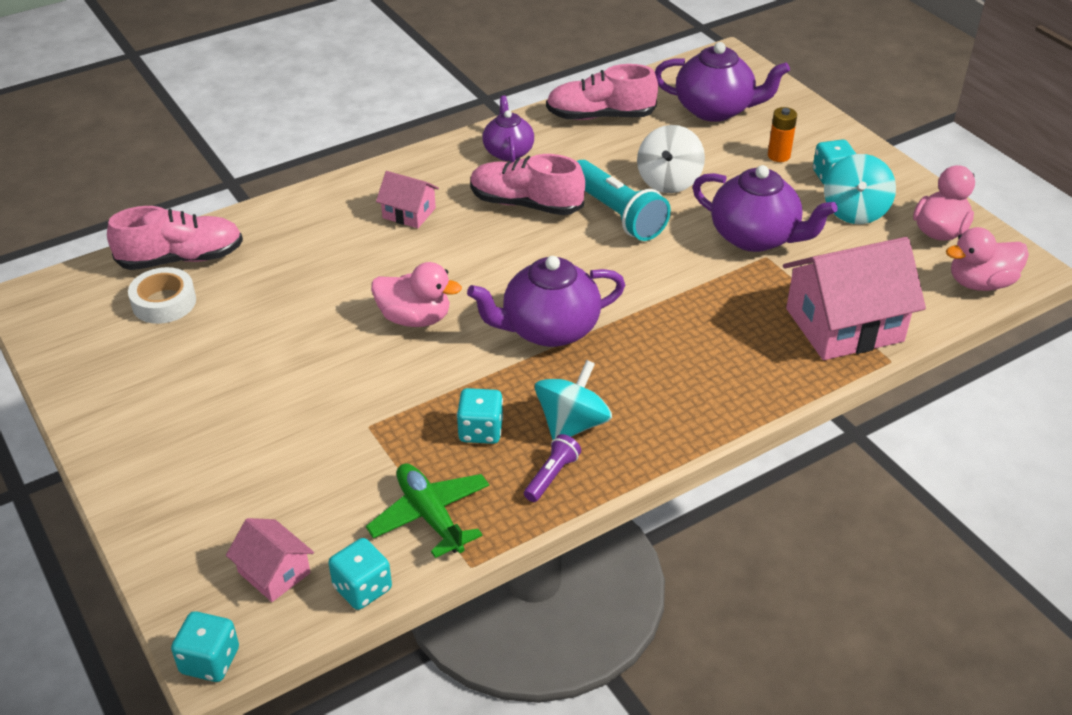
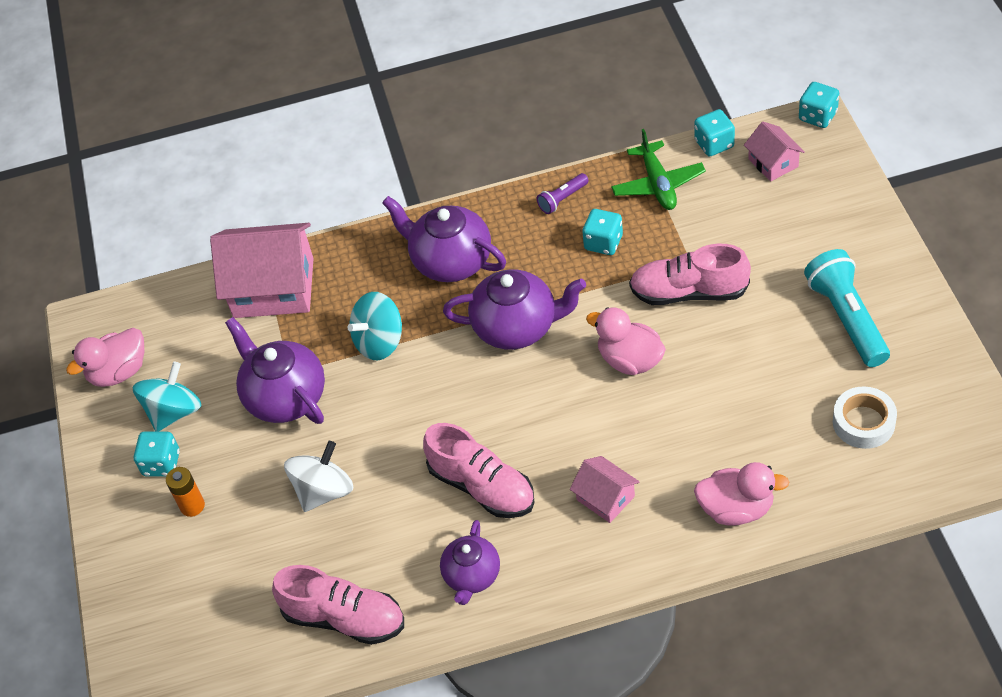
camera: 155 degrees left, 10 degrees up
pink shoe [107,206,243,270] -> pink shoe moved to [629,244,751,305]
turquoise spinning top [535,360,612,440] -> turquoise spinning top moved to [347,292,402,360]
turquoise flashlight [577,160,671,241] -> turquoise flashlight moved to [804,249,890,367]
purple teapot [655,42,790,122] -> purple teapot moved to [382,196,506,282]
pink duck [946,227,1029,291] -> pink duck moved to [694,462,789,526]

